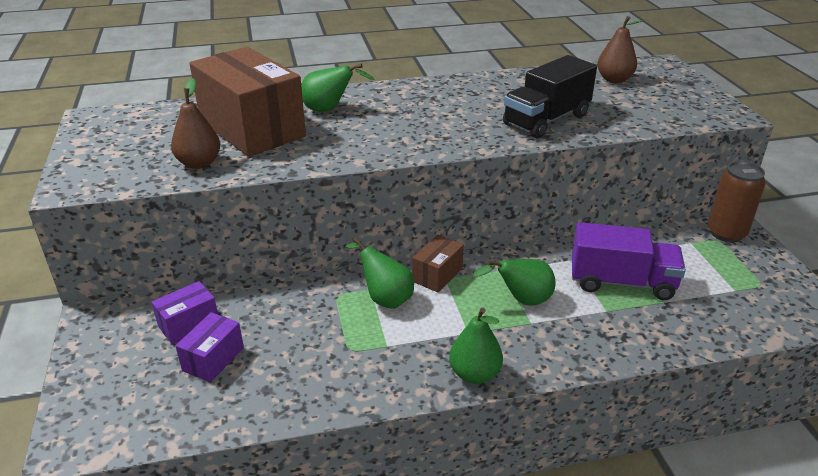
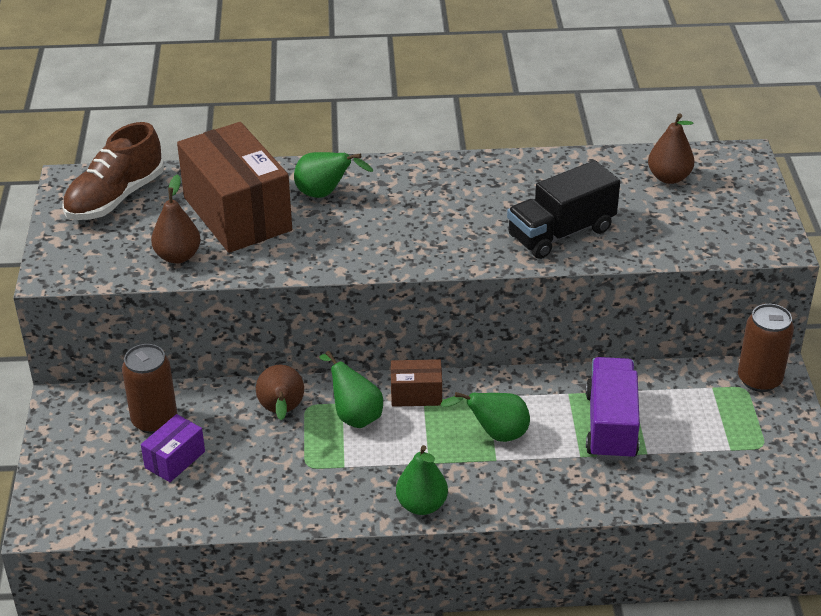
camera: 10 degrees right, 5 degrees up
purple box [152,281,218,344] -> brown can [122,344,177,434]
brown box [412,235,464,292] -> brown box turned 45 degrees clockwise [391,359,442,407]
purple truck [572,222,686,300] -> purple truck turned 105 degrees counterclockwise [586,357,640,461]
none -> brown shoe [62,122,164,220]
none -> brown pear [256,365,304,420]

